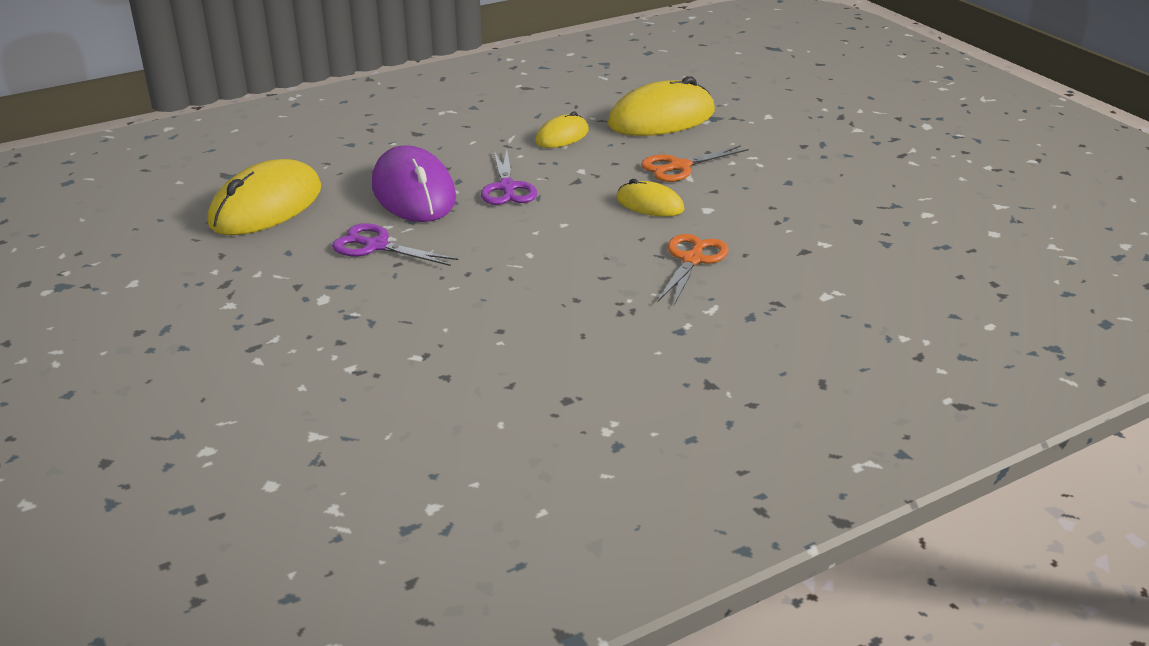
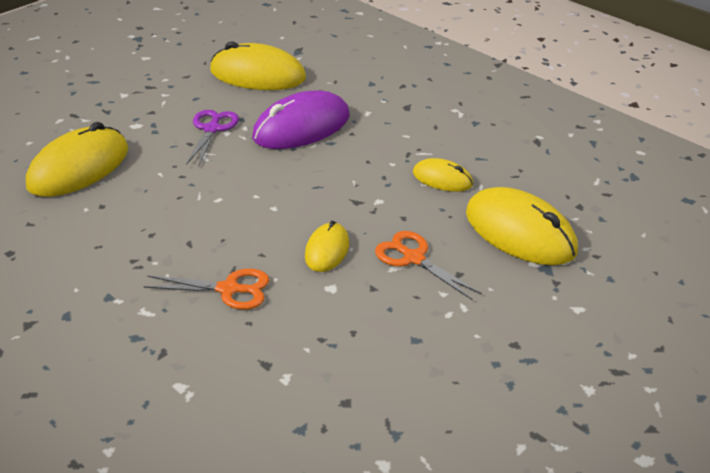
camera: 75 degrees right, 5 degrees up
purple scissors [481,150,537,205] -> none
none -> yellow mouse [26,122,128,197]

